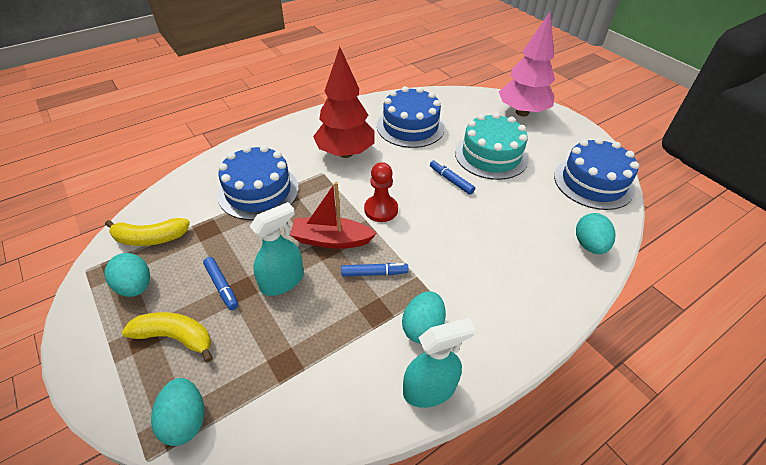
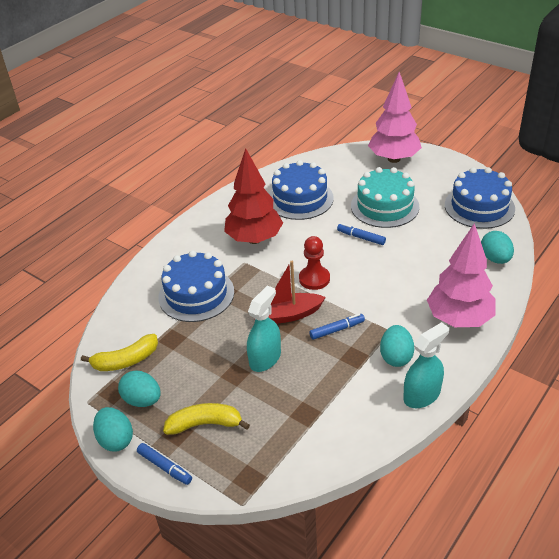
camera: 15 degrees left, 5 degrees down
turquoise egg [151,378,204,446] -> turquoise egg moved to [93,407,133,452]
blue marker [203,257,238,310] -> blue marker moved to [137,443,192,485]
none -> pink tree [427,223,496,327]

